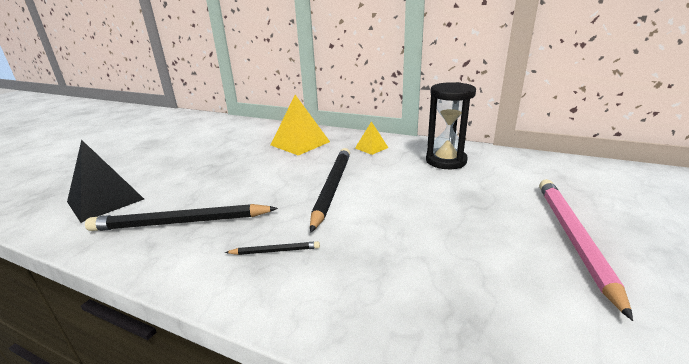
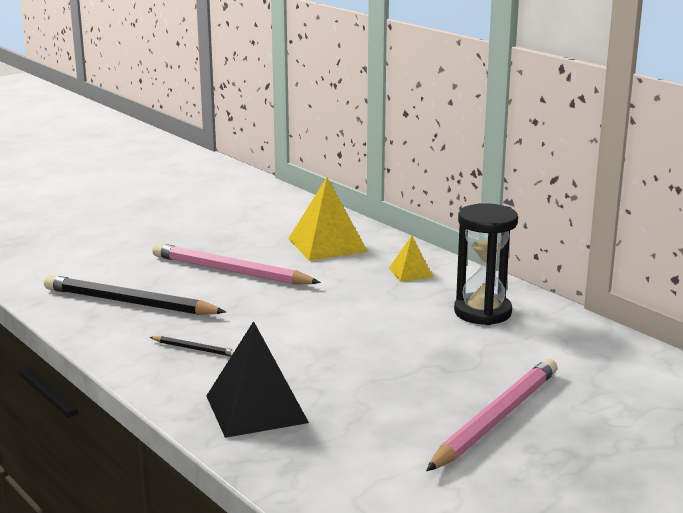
camera: 25 degrees right, 5 degrees down
black pyramid [67,140,144,223] -> black pyramid moved to [206,321,309,438]
black pencil [310,148,350,233] -> none
none -> pink pencil [152,243,321,285]

